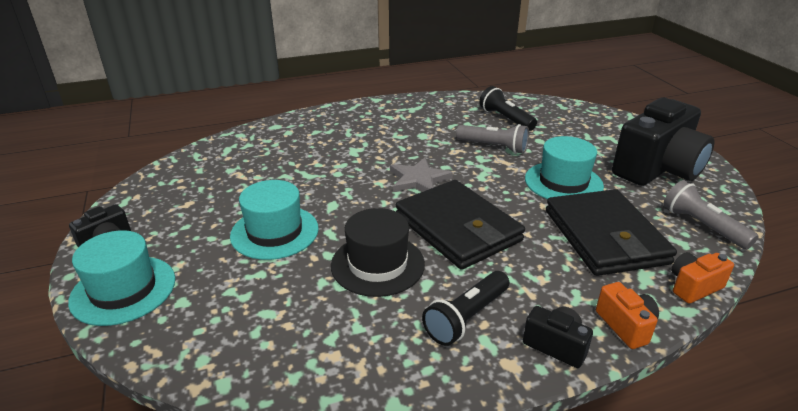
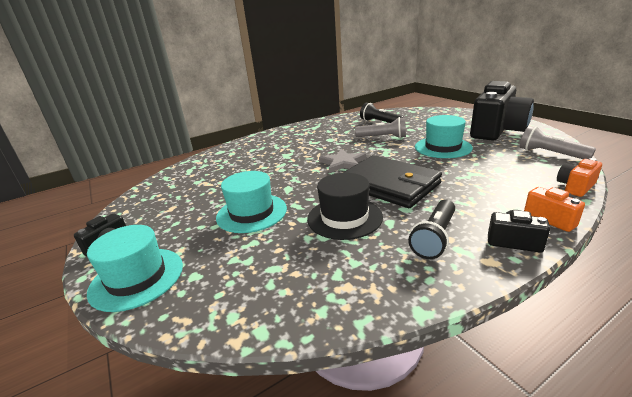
camera: 10 degrees left, 5 degrees down
black wallet [546,189,677,276] -> none

